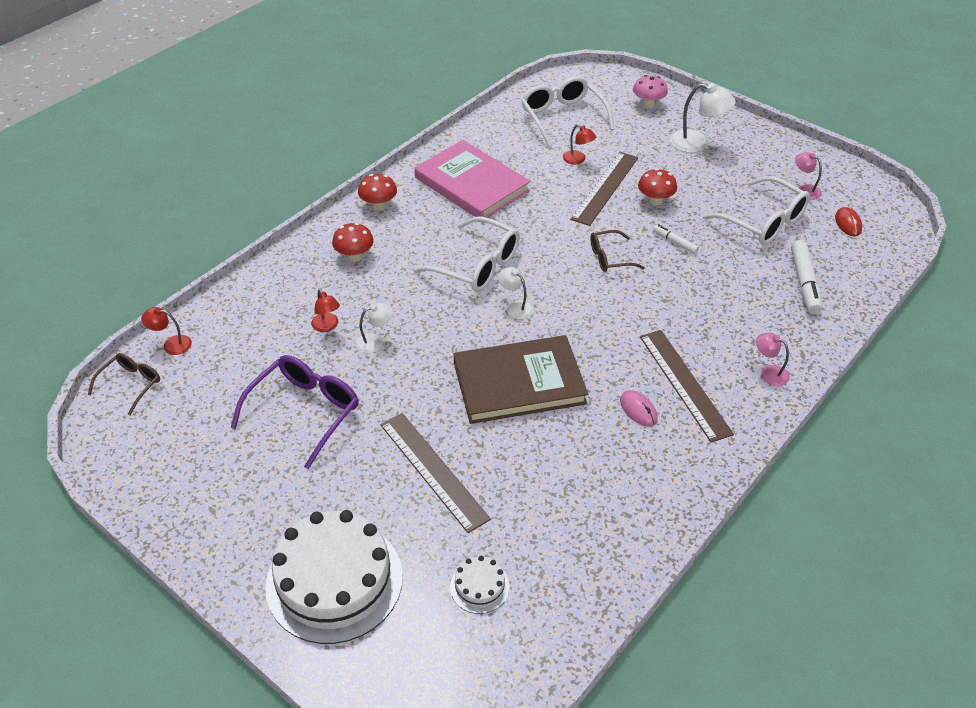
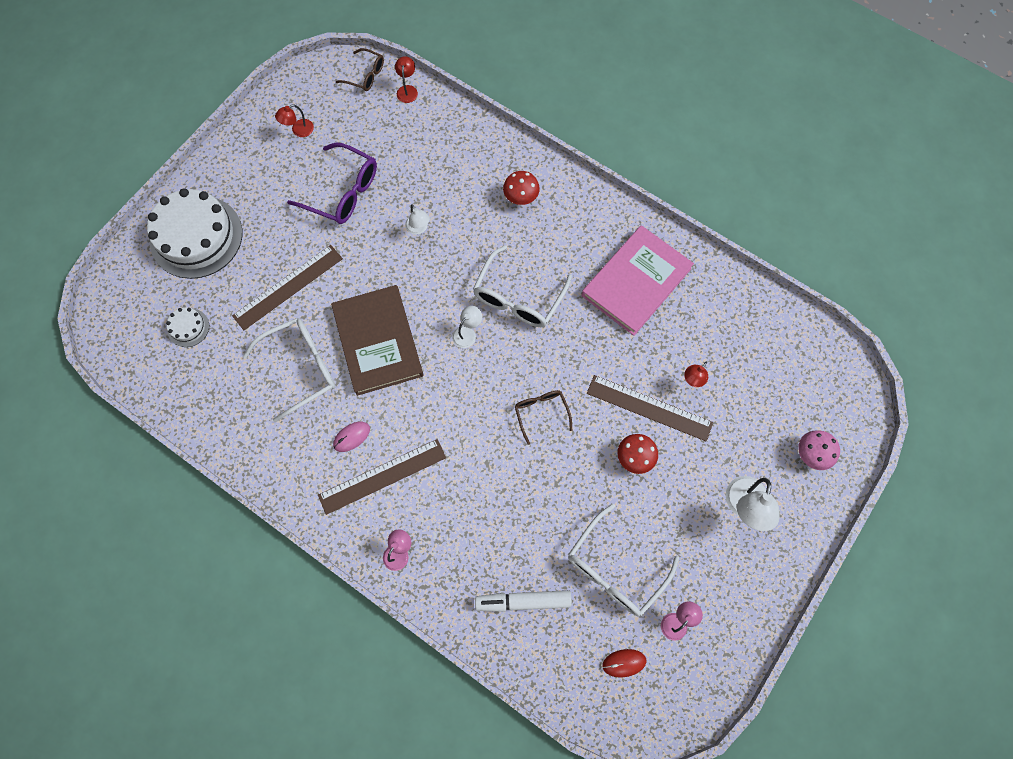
camera: 85 degrees right, 25 degrees up
red lamp [311,289,340,332] -> red lamp moved to [275,104,314,137]
red mushroom [358,174,397,210] -> none
white glasses [521,76,614,147] -> white glasses moved to [243,318,335,422]
white marker [653,225,699,254] -> none

